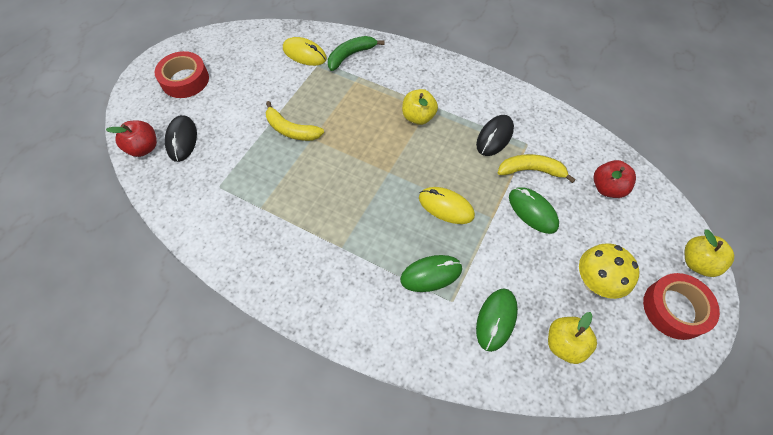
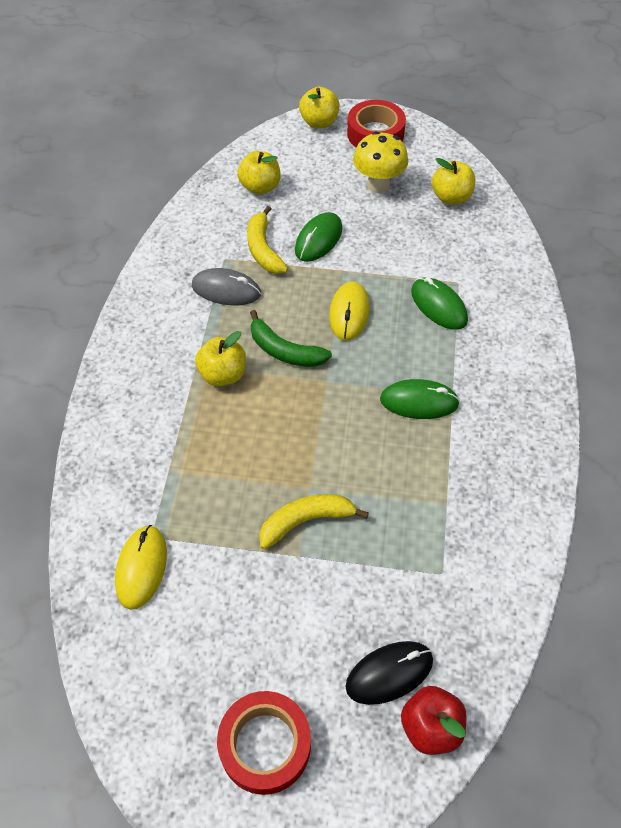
camera: 110 degrees left, 5 degrees down
yellow banana [266,101,324,141] -> yellow banana turned 120 degrees counterclockwise [259,494,369,550]
green banana [328,36,385,71] -> green banana moved to [250,310,332,367]
black mouse [476,115,514,156] -> grey mouse [192,268,261,306]
green mouse [476,288,518,352] -> green mouse moved to [380,379,460,419]
red apple [593,160,636,198] -> yellow apple [237,151,281,194]

